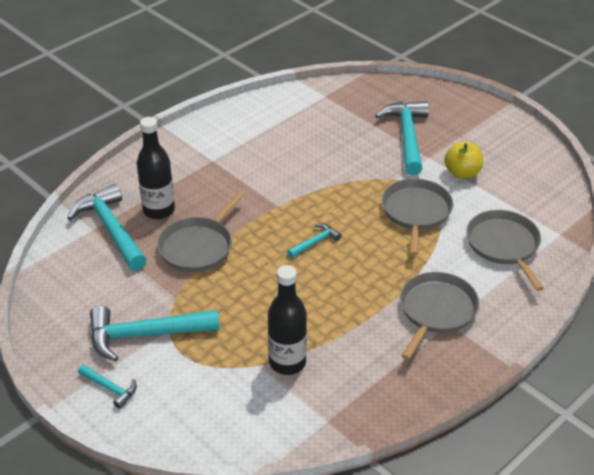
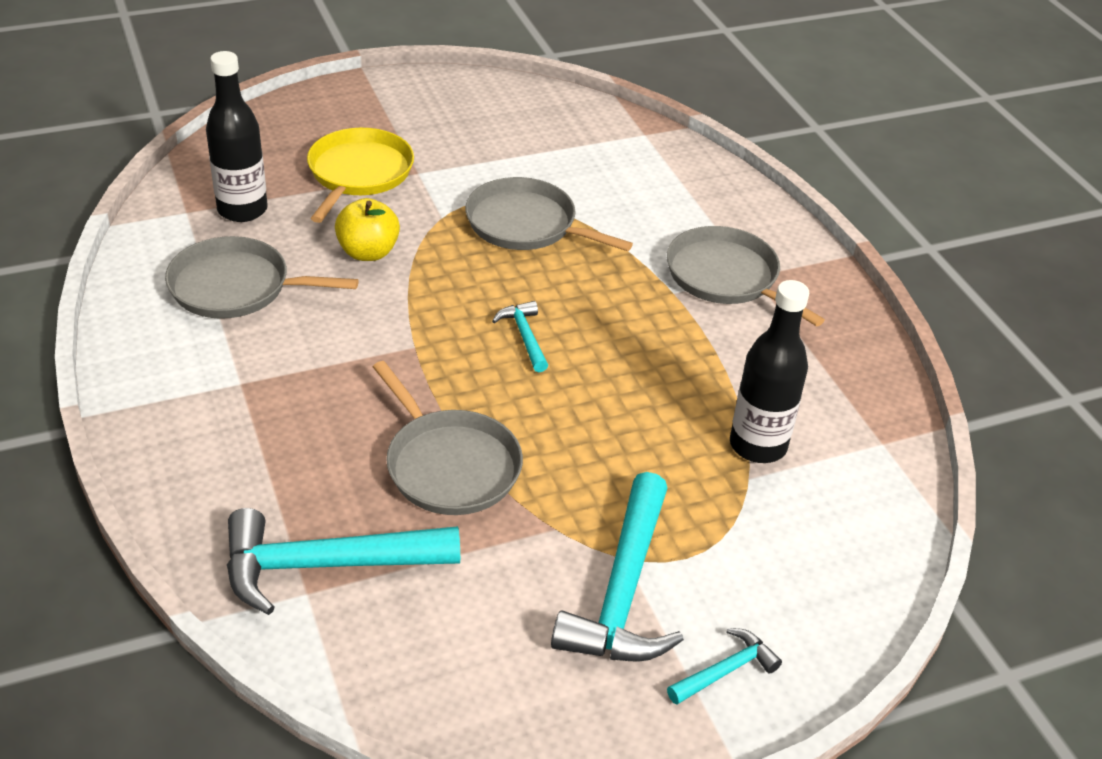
camera: 70 degrees left, 0 degrees up
black bottle [136,117,175,219] -> black bottle moved to [206,51,268,222]
turquoise hammer [375,101,429,175] -> yellow pan [307,128,414,223]
yellow apple [444,141,483,179] -> yellow apple moved to [335,198,400,261]
grey pan [466,210,544,291] -> grey pan moved to [165,236,359,319]

